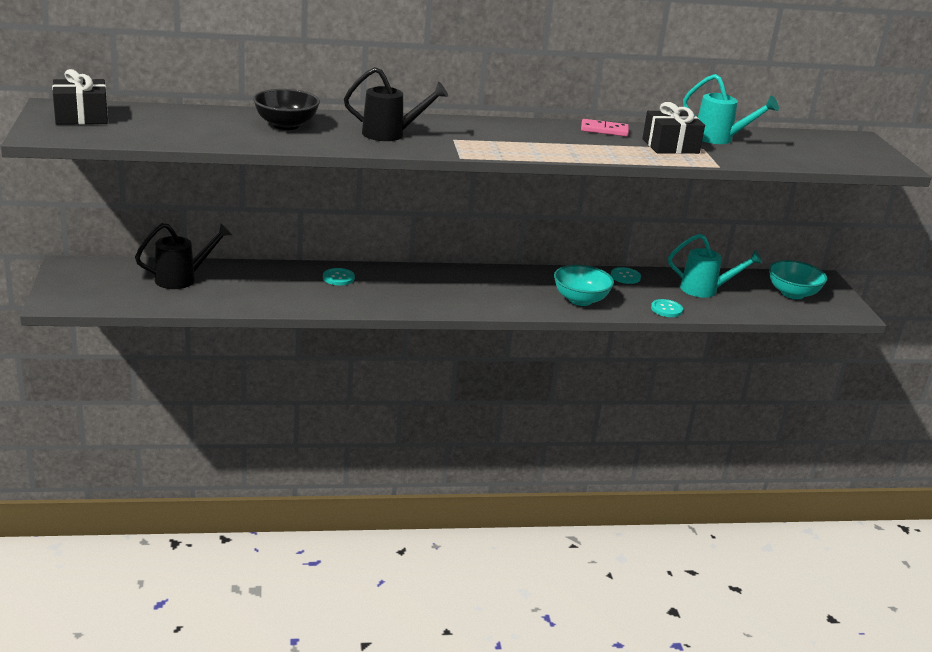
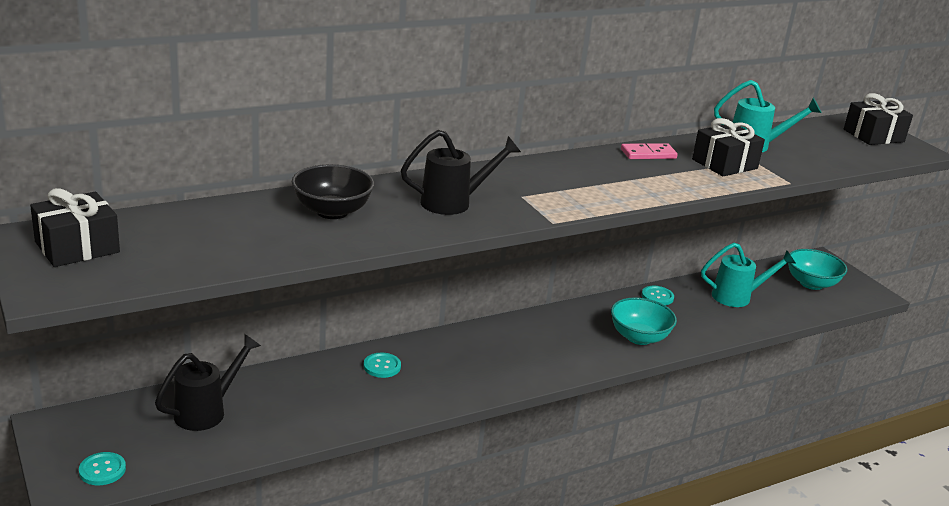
camera: 20 degrees left, 0 degrees up
turquoise button [651,299,683,317] -> turquoise button moved to [79,452,126,485]
none -> black gift [844,93,913,145]

